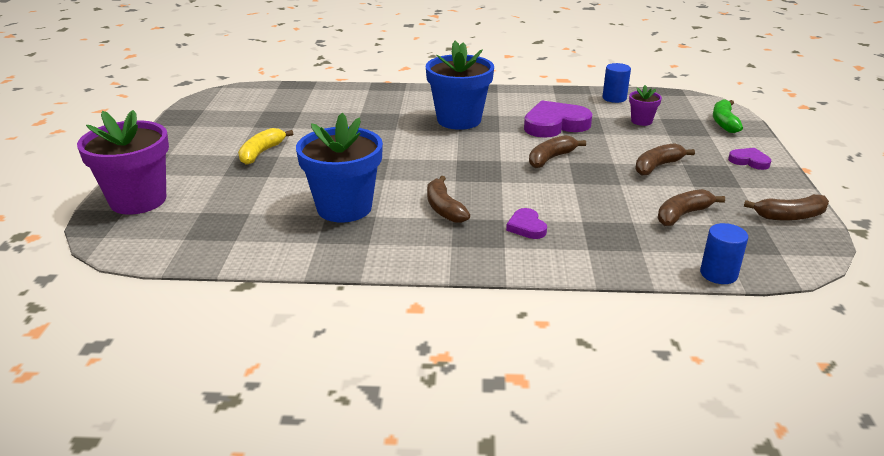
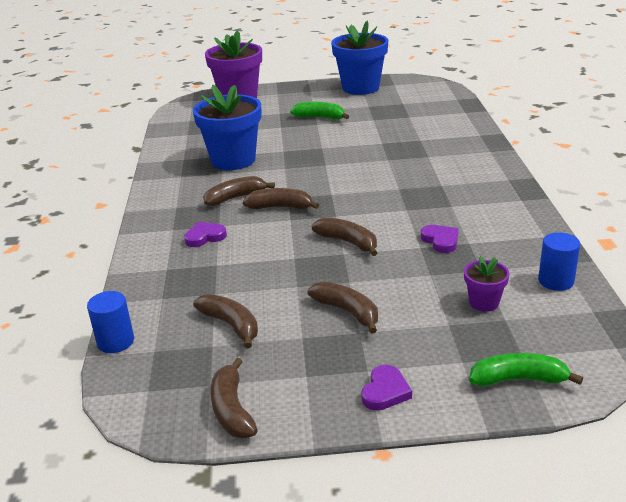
camera: 85 degrees right, 0 degrees up
yellow banana [238,128,293,165] -> green banana [290,102,349,119]
blue flower pot [426,41,494,130] -> blue flower pot moved to [331,21,388,95]
purple heart [524,100,592,138] -> purple heart [421,225,458,253], size x0.51
none -> brown banana [243,188,319,209]

